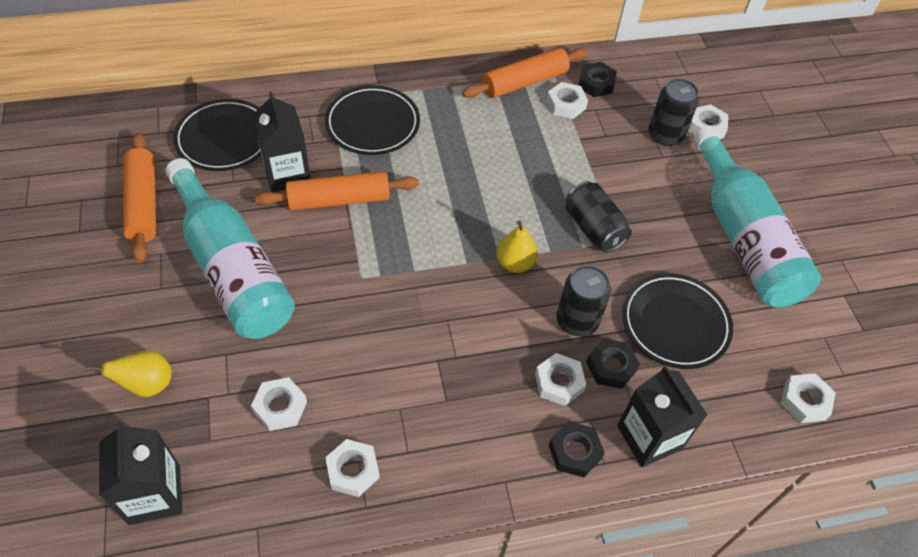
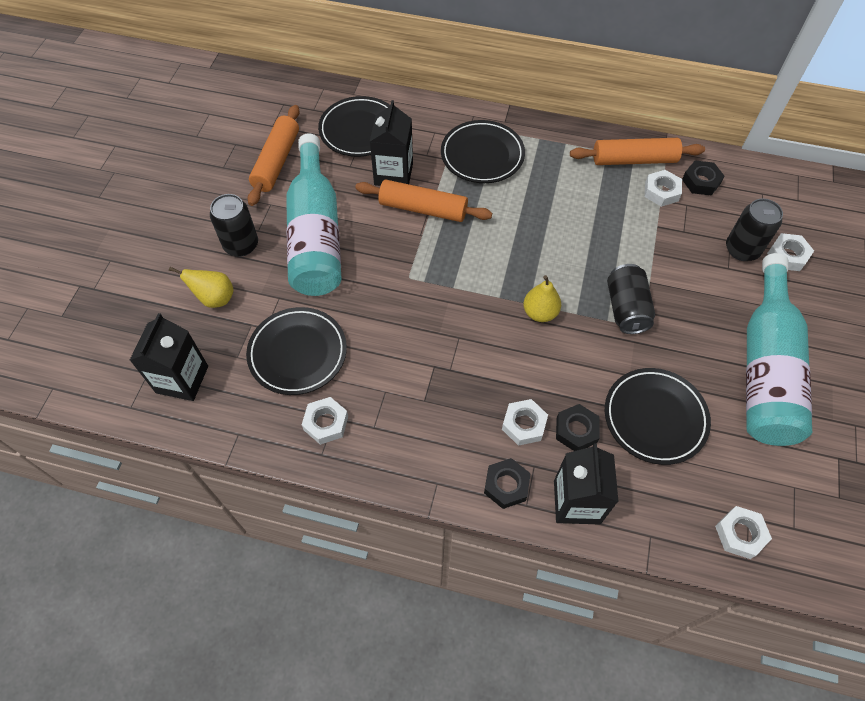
camera: 30 degrees right, 5 degrees up
white nut [251,377,307,431] -> black plate [246,307,347,395]
black can [556,265,611,337] -> black can moved to [210,194,258,257]

